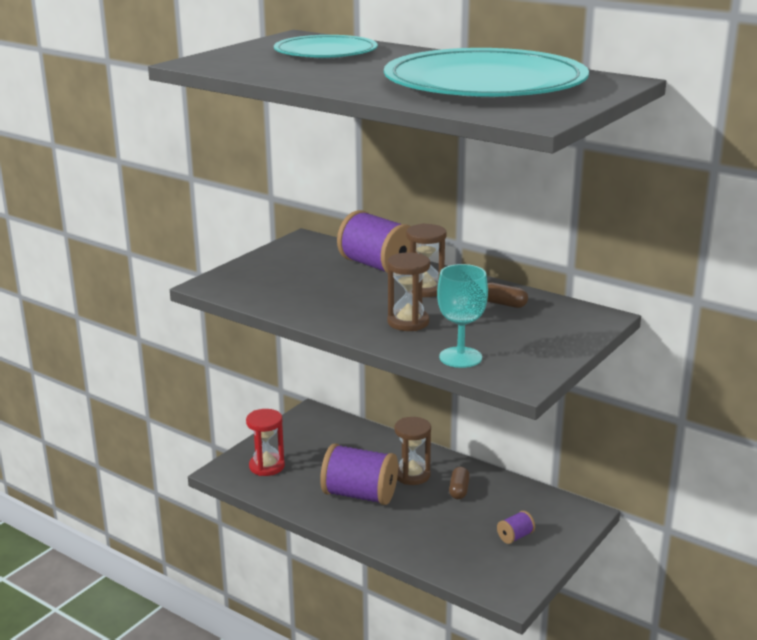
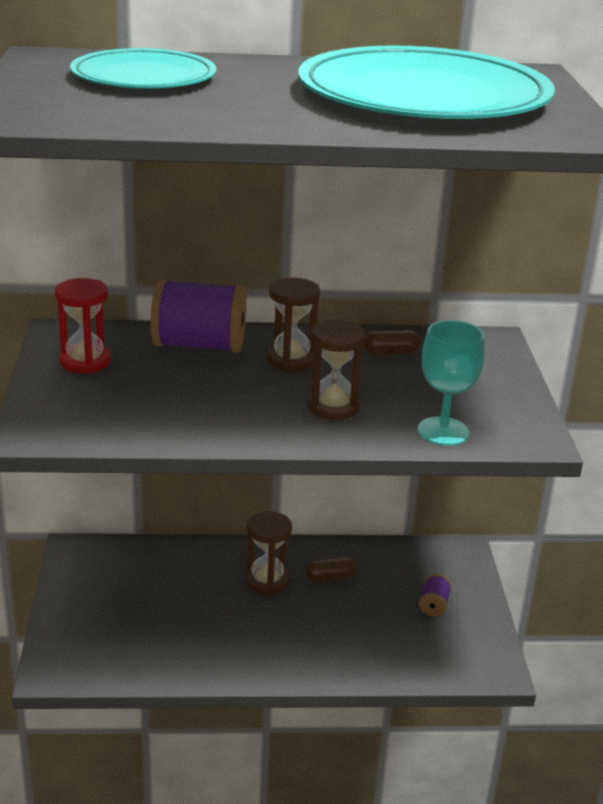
camera: 40 degrees left, 5 degrees up
red hourglass [246,409,285,476] -> red hourglass moved to [55,278,111,374]
purple spool [320,443,398,505] -> none
brown capsule [449,467,470,499] -> brown capsule turned 75 degrees counterclockwise [305,557,356,582]

